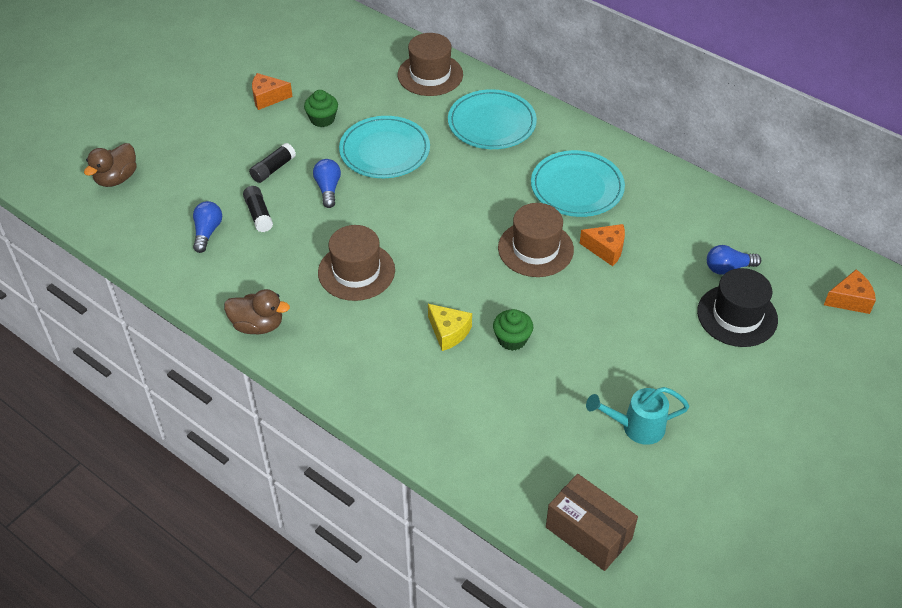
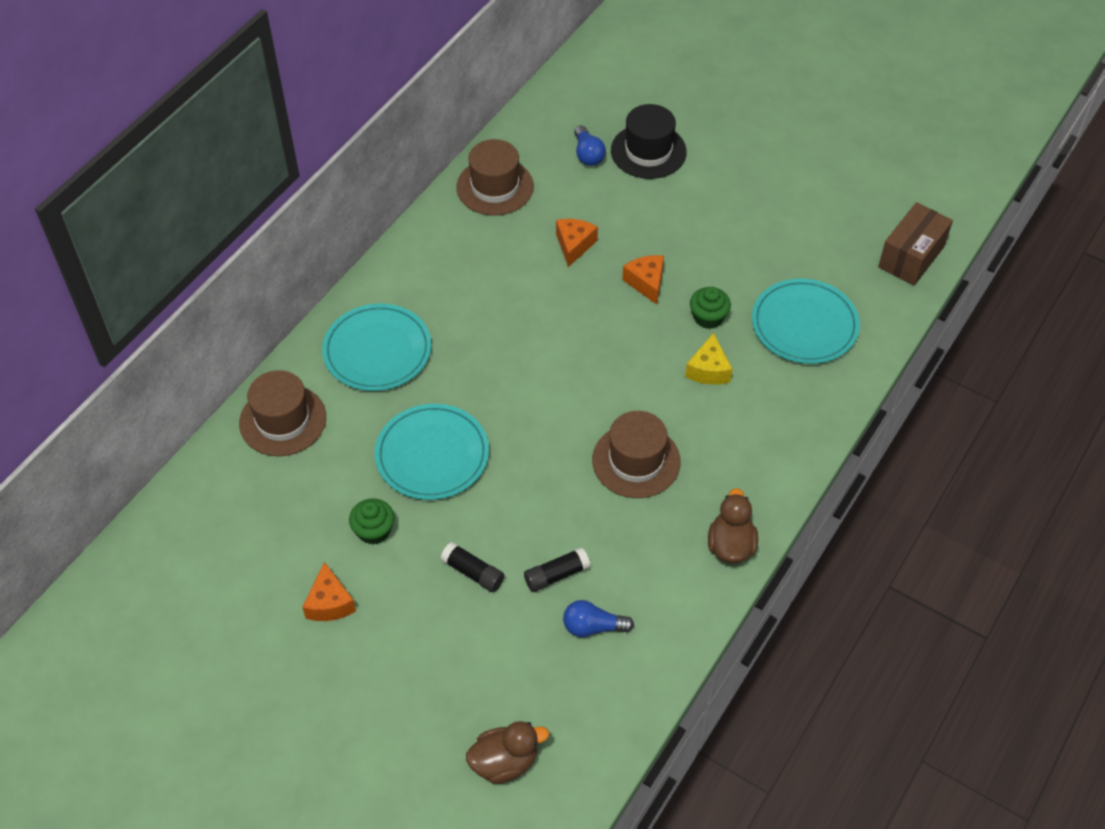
camera: 95 degrees left, 5 degrees up
brown duck [84,143,137,187] -> brown duck turned 45 degrees counterclockwise [466,721,549,784]
blue light bulb [313,159,341,208] -> none
yellow cheese [428,304,472,351] -> yellow cheese turned 150 degrees clockwise [685,333,733,385]
brown hat [498,203,574,277] -> brown hat moved to [456,139,534,216]
turquoise plate [531,150,625,217] -> turquoise plate moved to [752,278,860,364]
turquoise watering can [586,387,690,445] -> none
orange cheese [824,269,876,314] -> orange cheese moved to [622,255,664,305]

